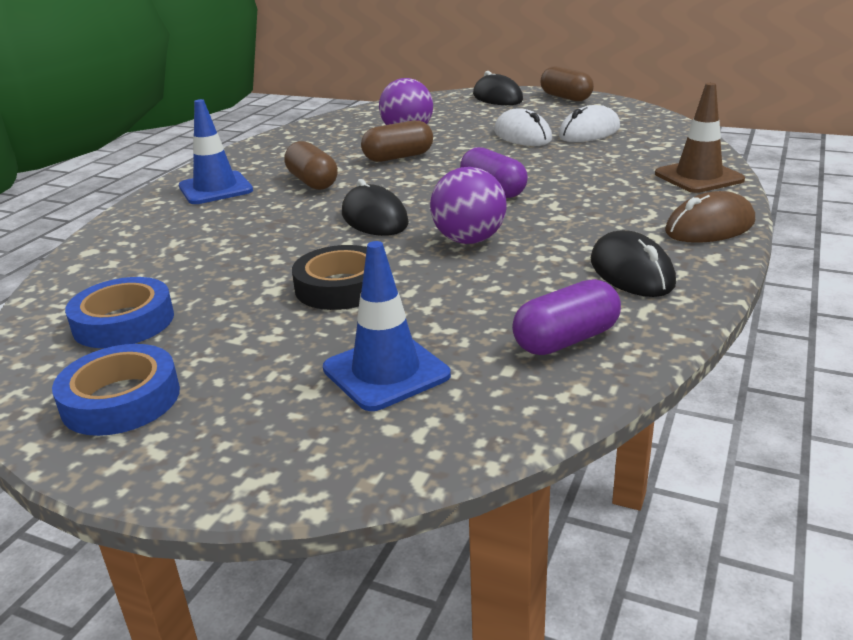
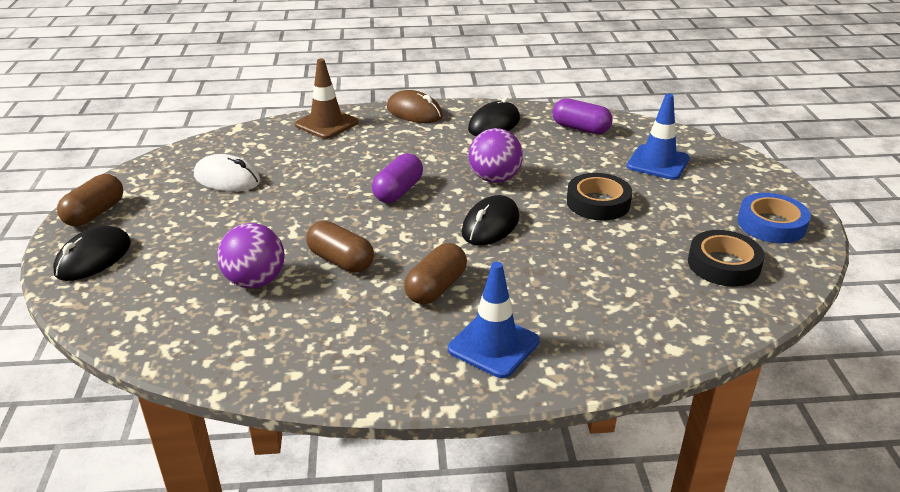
camera: 120 degrees left, 5 degrees up
blue tape [65,277,174,348] -> black tape [688,230,765,287]
white mouse [494,108,552,146] -> none

